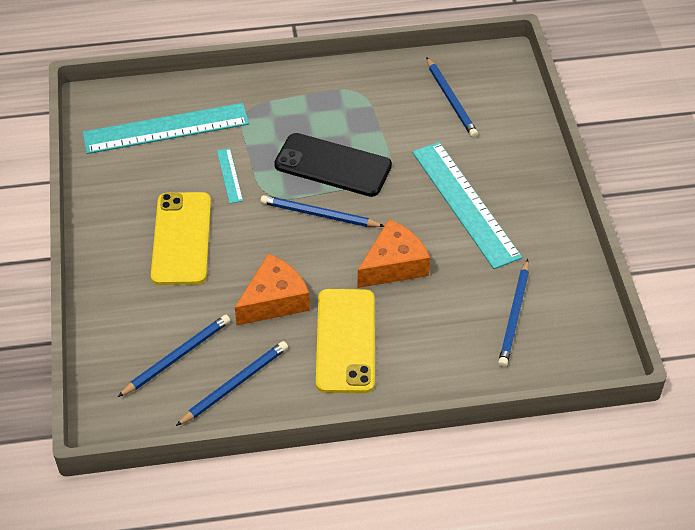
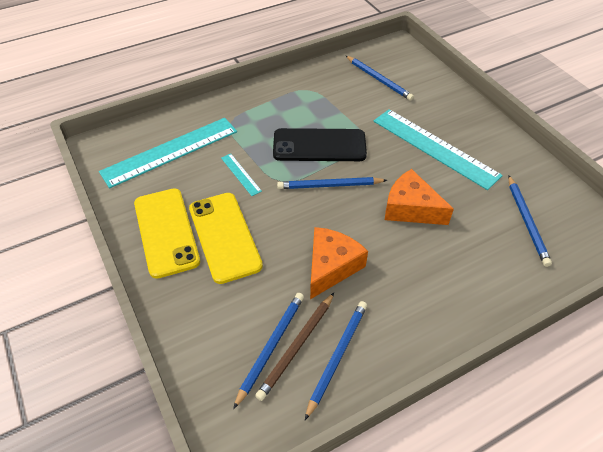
camera: 20 degrees left, 0 degrees up
yellow phone [316,289,375,393] -> yellow phone moved to [134,188,200,279]
orange cheese [357,219,430,288] -> orange cheese turned 90 degrees counterclockwise [385,169,454,225]
none -> brown pencil [255,293,334,401]

